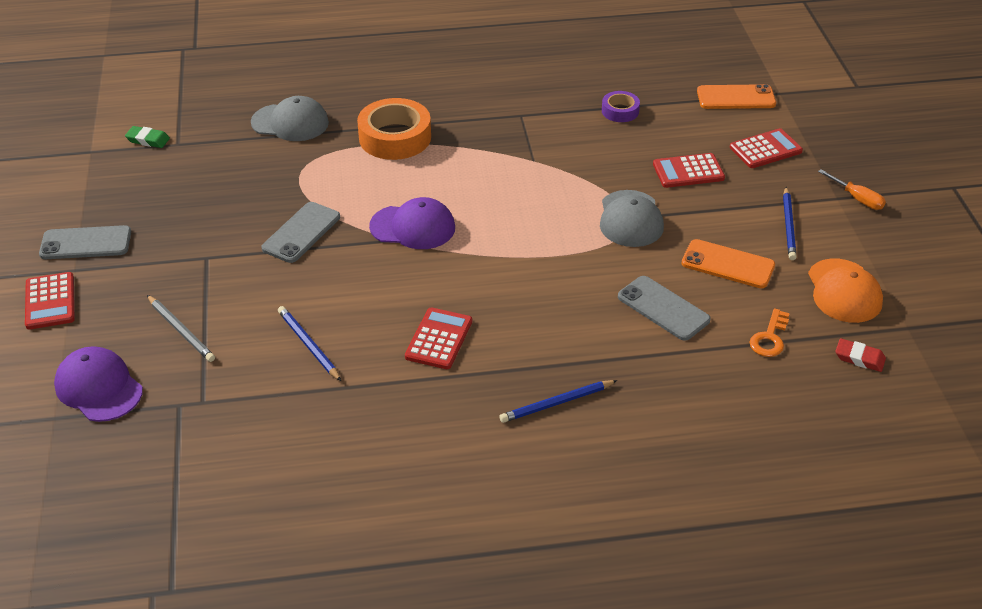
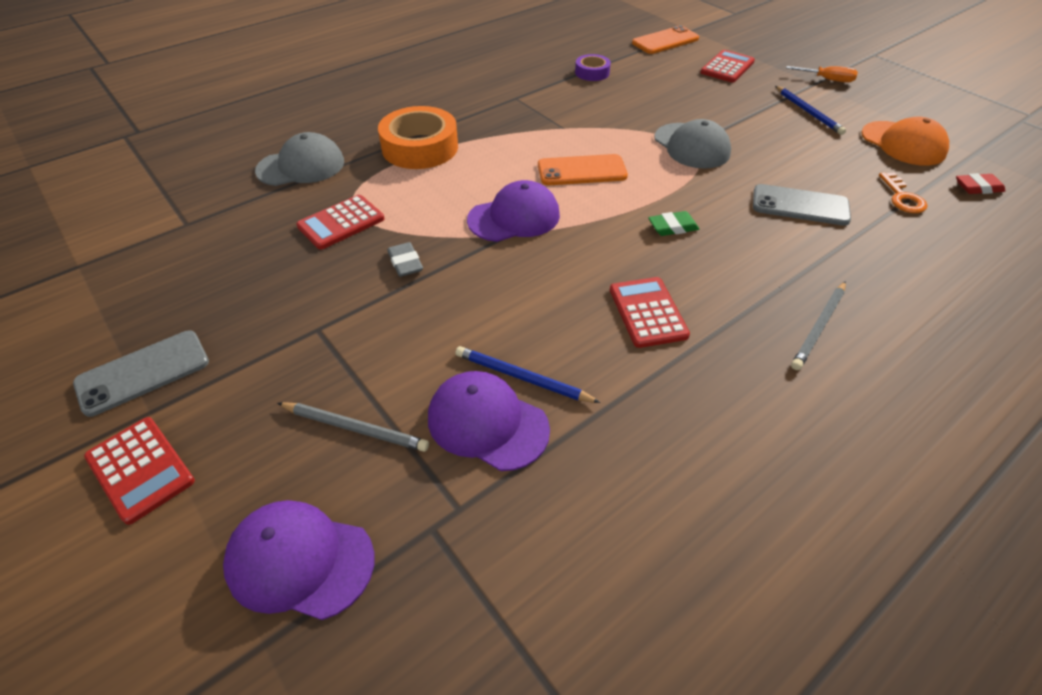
camera: 30 degrees left, 5 degrees up
green eraser [125,126,170,148] -> green eraser moved to [648,211,699,236]
grey phone [261,202,340,263] -> grey eraser [387,242,423,277]
blue pencil [499,380,617,423] -> grey pencil [791,281,846,370]
red calculator [653,153,725,188] -> red calculator moved to [296,195,385,250]
orange phone [681,239,775,288] -> orange phone moved to [538,154,628,185]
none -> purple cap [428,371,550,471]

